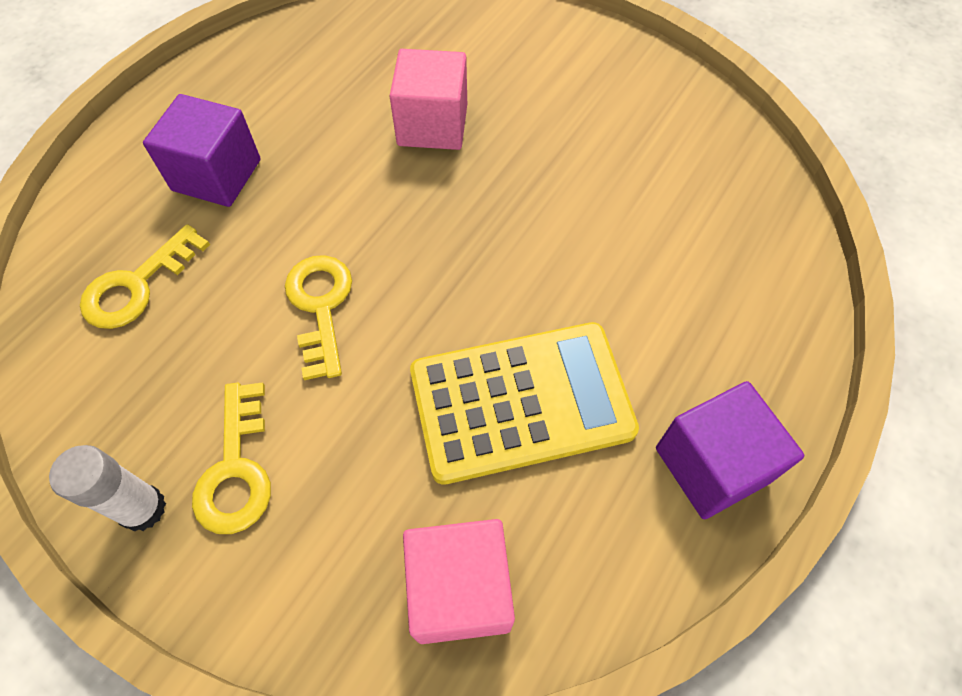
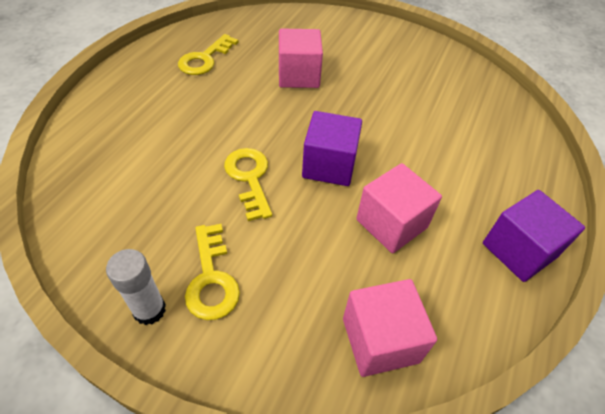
camera: 10 degrees left, 10 degrees down
yellow key [80,224,210,329] -> yellow key moved to [178,34,239,75]
purple cube [143,94,261,207] -> purple cube moved to [302,111,362,186]
yellow calculator [410,322,639,485] -> pink cube [356,163,442,253]

